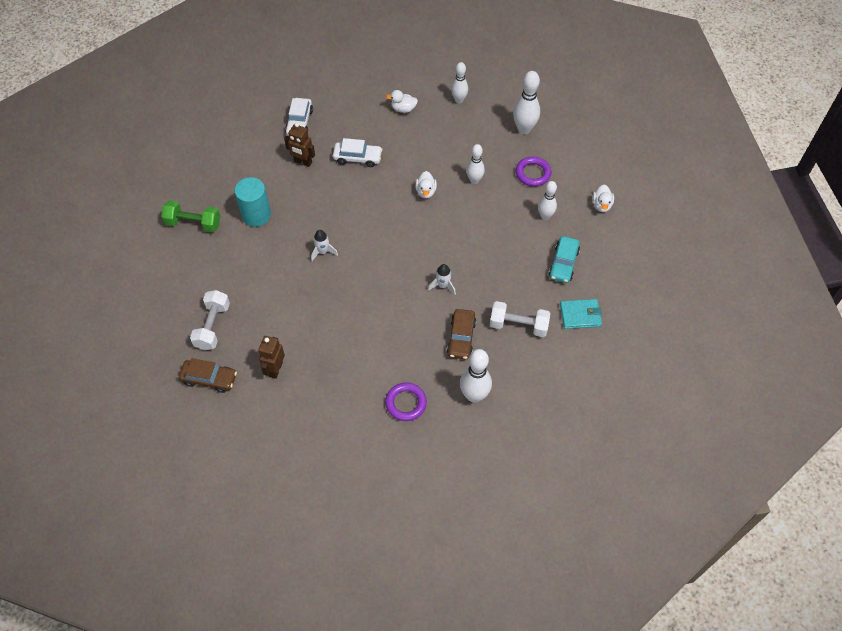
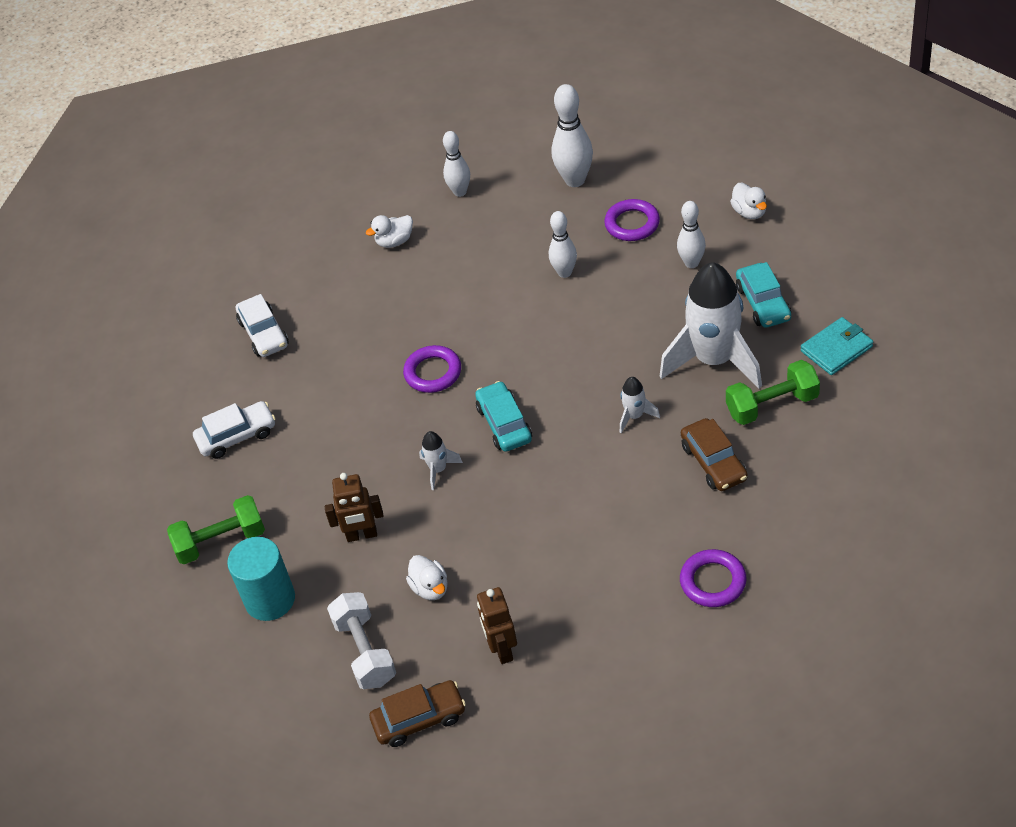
camera: 25 degrees left, 10 degrees down
turquoise cylinder [234,177,271,227] -> turquoise cylinder moved to [227,537,295,621]
brown robot [284,123,315,167] -> brown robot moved to [325,473,384,542]
white car [333,138,383,167] -> white car moved to [193,401,276,459]
white duck [415,171,437,199] -> white duck moved to [406,555,448,600]
white bowling pin [460,349,492,403] -> none
white dumbbell [490,301,550,337] -> green dumbbell [726,360,820,425]
none -> purple ring [403,345,461,393]
none -> turquoise car [475,381,532,452]
none -> white rocket [660,262,762,389]

